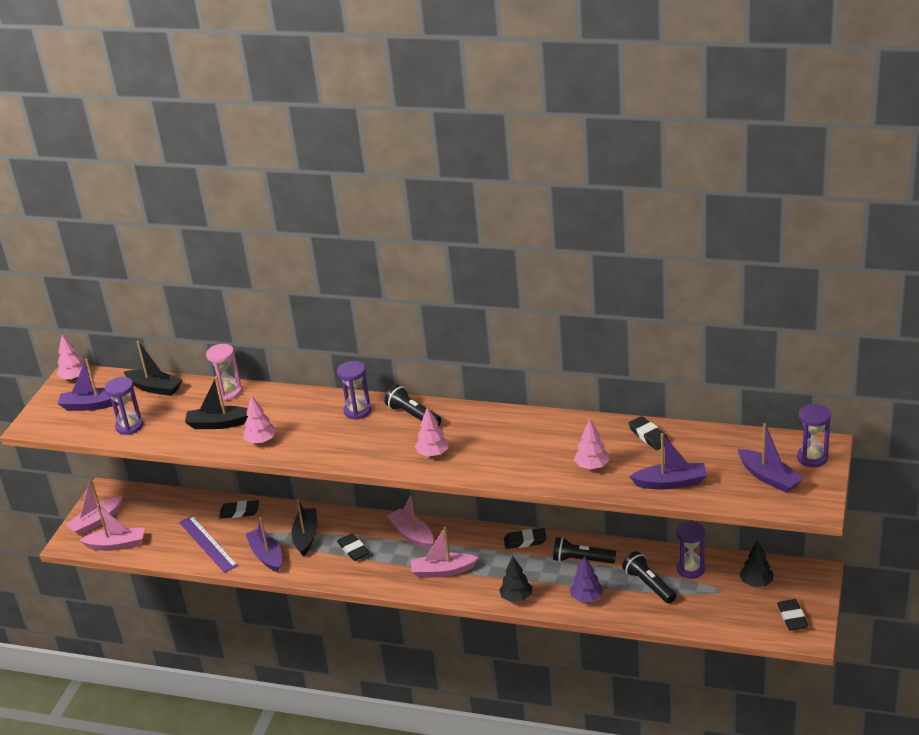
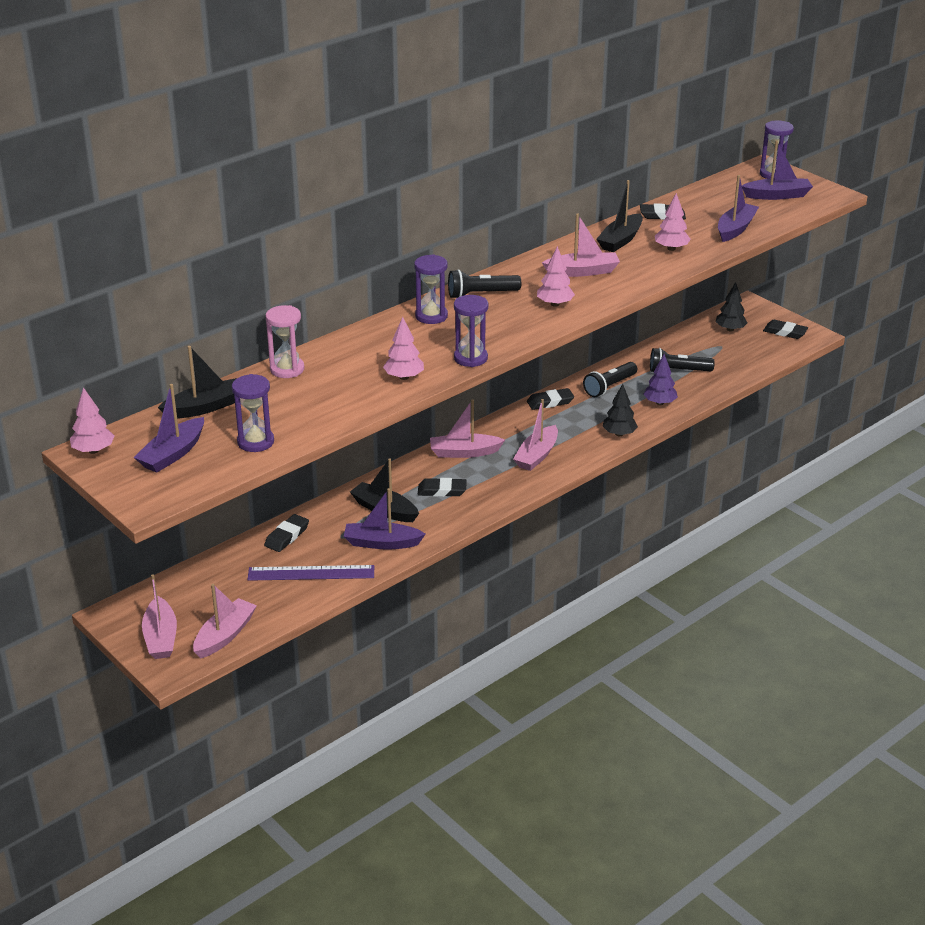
camera: 60 degrees left, 0 degrees up
black boat [185,376,248,429] -> black boat moved to [597,180,643,252]
black eraser [504,528,547,549] -> black eraser turned 45 degrees clockwise [527,388,574,410]
purple hourglass [676,521,705,579] -> purple hourglass moved to [454,295,488,367]
none -> pink boat [542,213,620,277]

